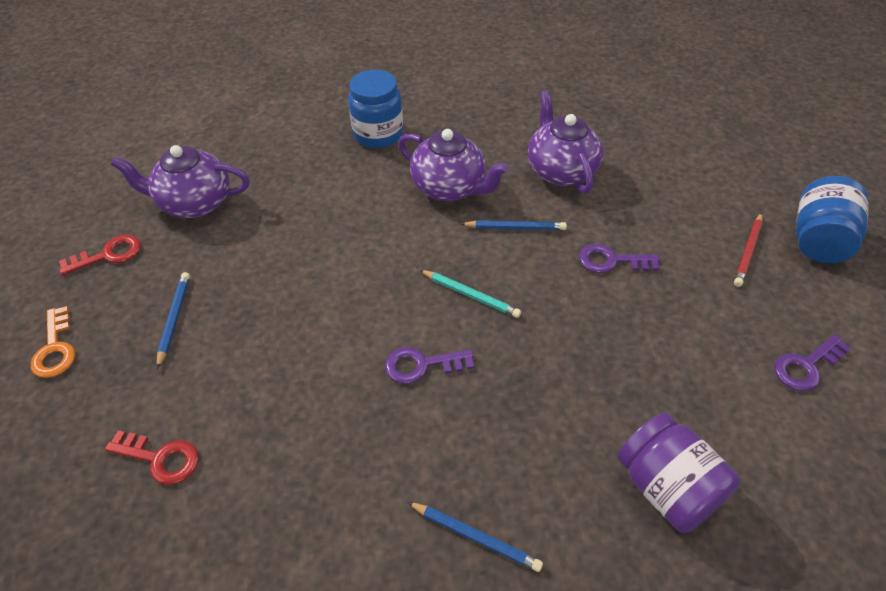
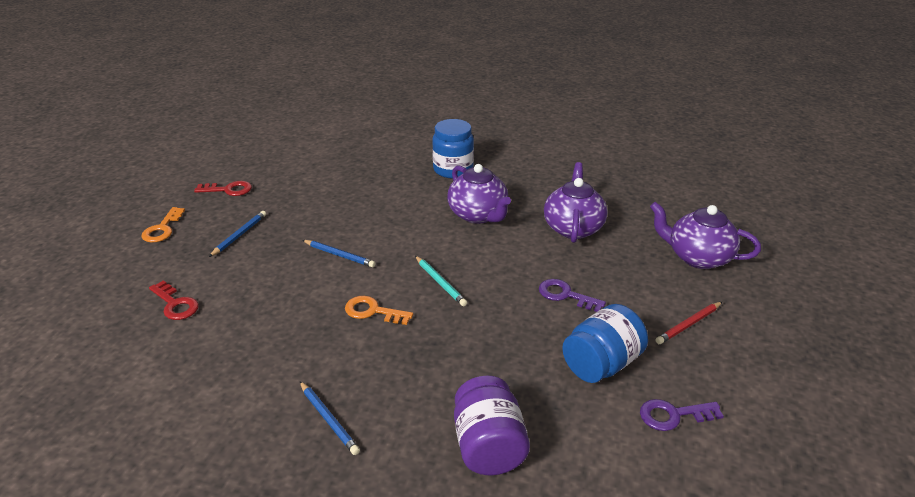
camera: 25 degrees right, 15 degrees down
purple teapot [111,145,249,218] -> purple teapot moved to [650,202,761,269]
purple key [385,347,474,384] -> orange key [345,296,413,325]
blue pencil [461,220,567,230] -> blue pencil moved to [302,240,376,268]
blue jar [796,176,868,263] -> blue jar moved to [562,304,648,383]

